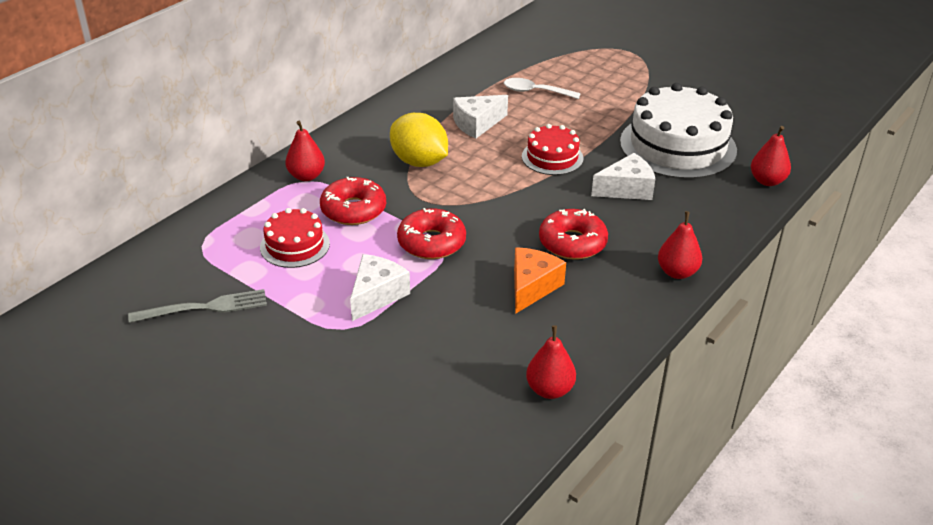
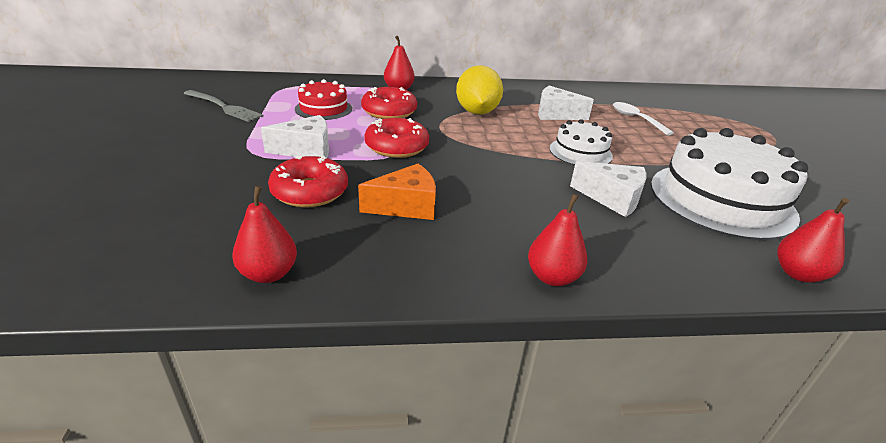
camera: 45 degrees right, 5 degrees down
red cake [522,124,584,175] -> white cake [550,119,613,165]
red donut [539,209,608,260] -> red donut moved to [268,156,348,208]

